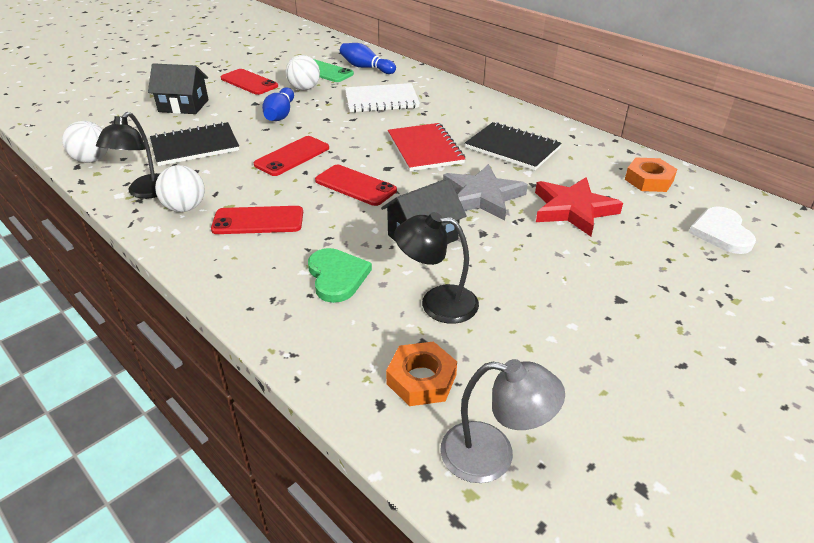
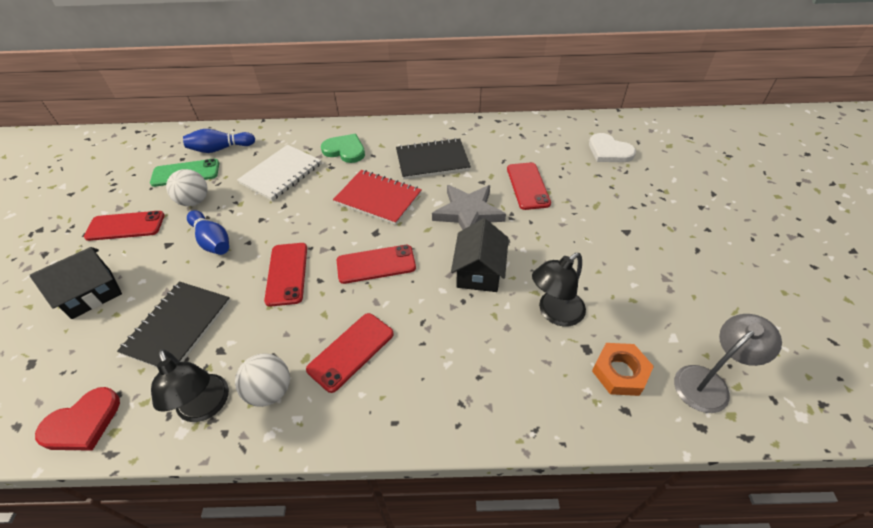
camera: 45 degrees left, 10 degrees up
white ball [62,121,108,163] -> red heart [35,387,120,451]
green heart [308,248,372,303] -> green heart moved to [321,134,365,163]
red star [535,177,623,237] -> red phone [507,162,551,210]
orange nut [625,158,677,192] -> none

